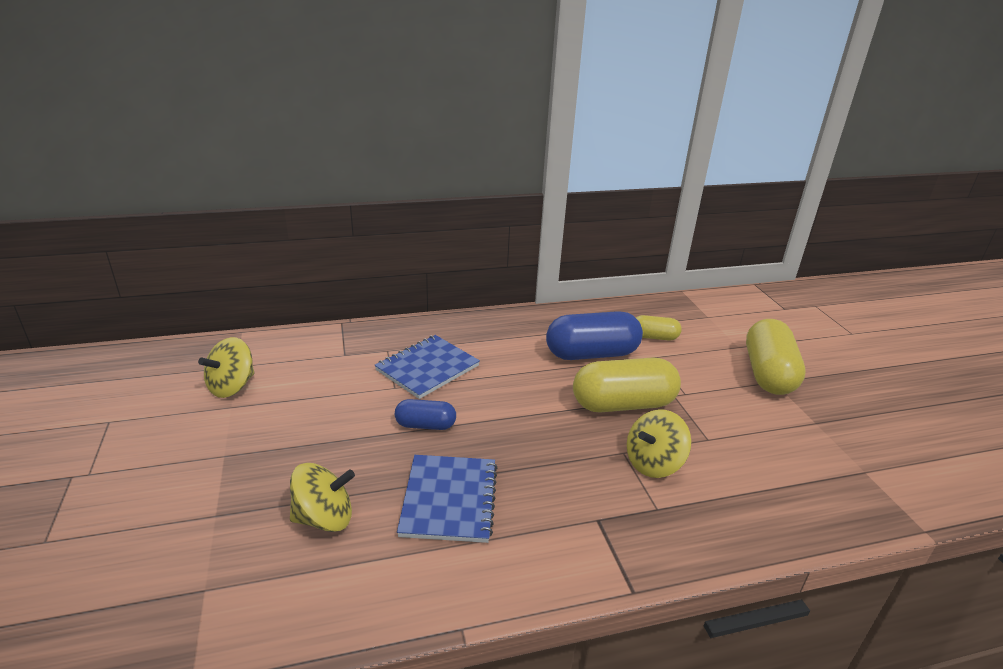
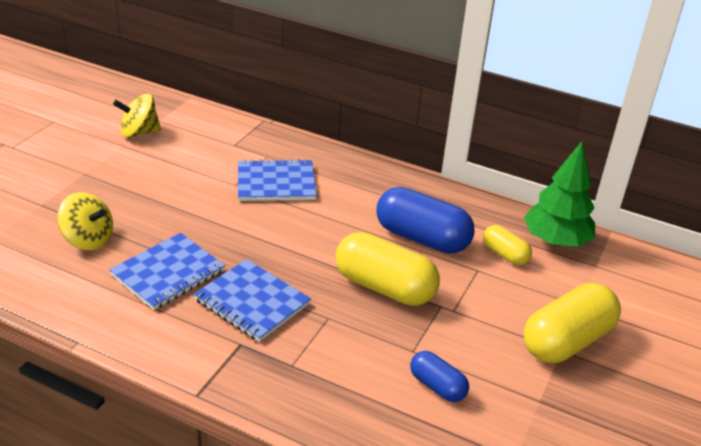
camera: 40 degrees right, 5 degrees up
blue capsule [395,399,456,430] -> blue capsule moved to [410,351,469,402]
yellow spinning top [627,409,691,478] -> none
none -> blue notebook [194,259,311,342]
none -> green tree [524,141,595,247]

